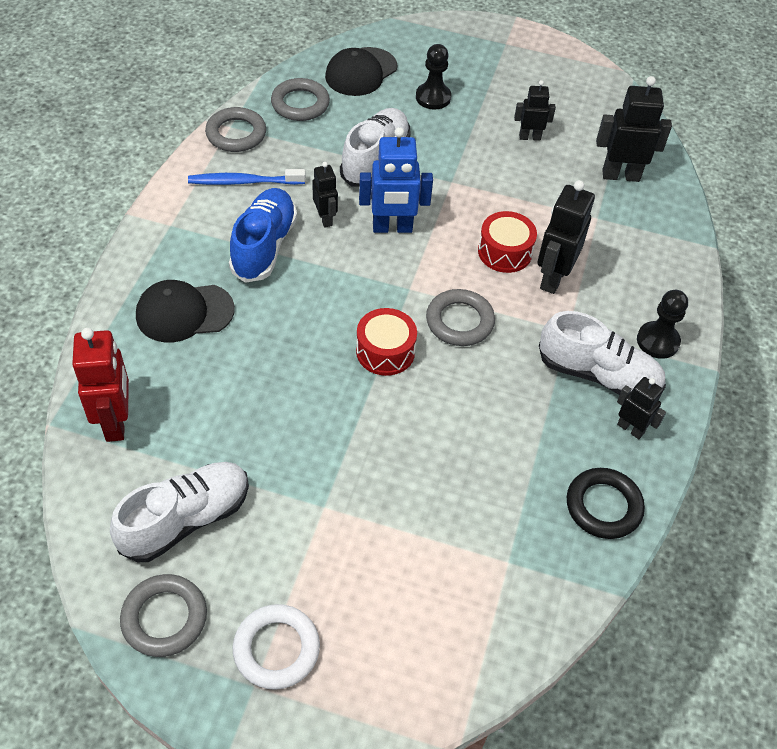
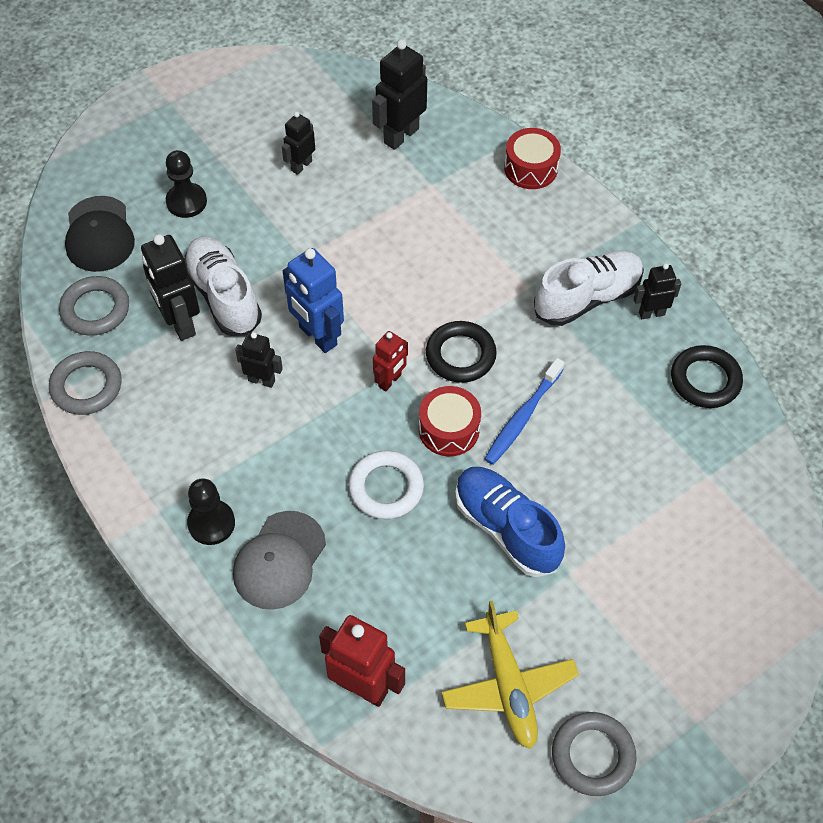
camera: 50 degrees left, 5 degrees up
white shoe [110,462,249,562] -> yellow plane [442,601,579,749]
black cap [136,280,235,342] -> grey cap [233,511,326,610]
blue toothbrush [188,169,306,185] -> blue toothbrush moved to [485,358,565,465]
blue shoe [229,188,297,283] -> blue shoe moved to [455,467,565,577]
white ring [233,604,320,690] -> white ring moved to [348,450,424,519]
blue robot [359,127,433,233] -> blue robot turned 105 degrees clockwise [283,248,344,353]
grey ring [426,289,495,346] -> black ring [426,321,497,383]
red drum [478,211,537,273] -> red drum moved to [504,128,561,189]
black robot [537,180,595,294] -> black robot moved to [141,234,200,341]
black pawn [637,290,688,359] -> black pawn moved to [187,478,235,545]
none -> red robot [373,331,408,391]

